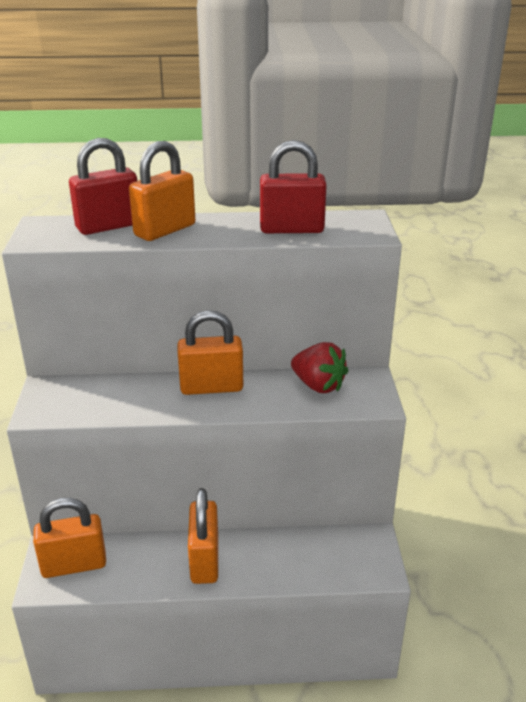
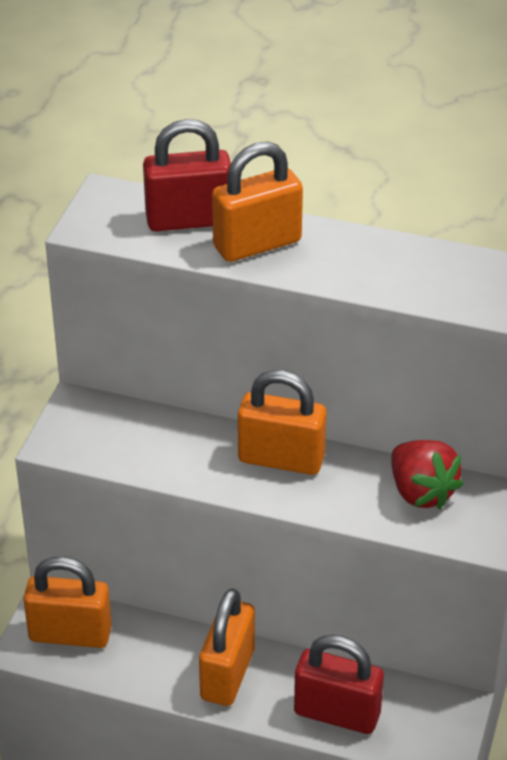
camera: 20 degrees right, 10 degrees up
red padlock [260,140,327,233] -> red padlock moved to [294,635,384,734]

